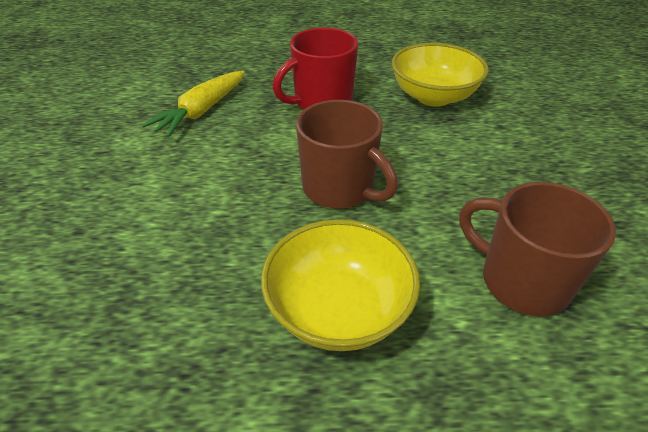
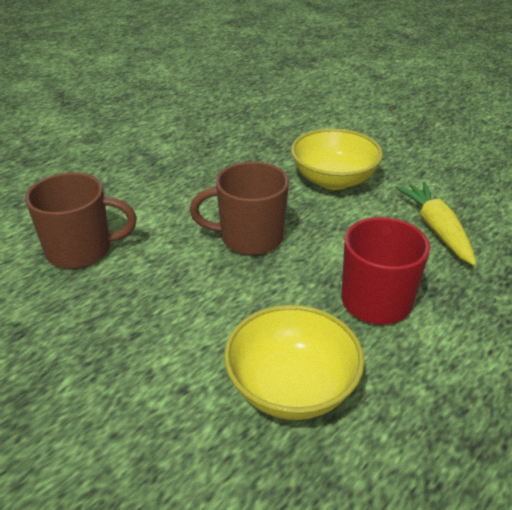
camera: 135 degrees right, 5 degrees down
yellow bowl [261,219,420,351] -> yellow bowl moved to [291,128,383,190]

